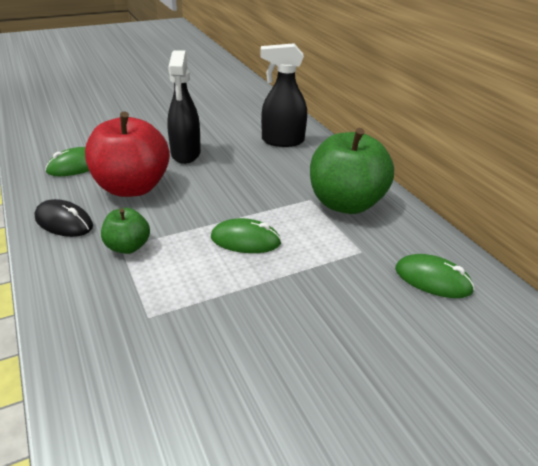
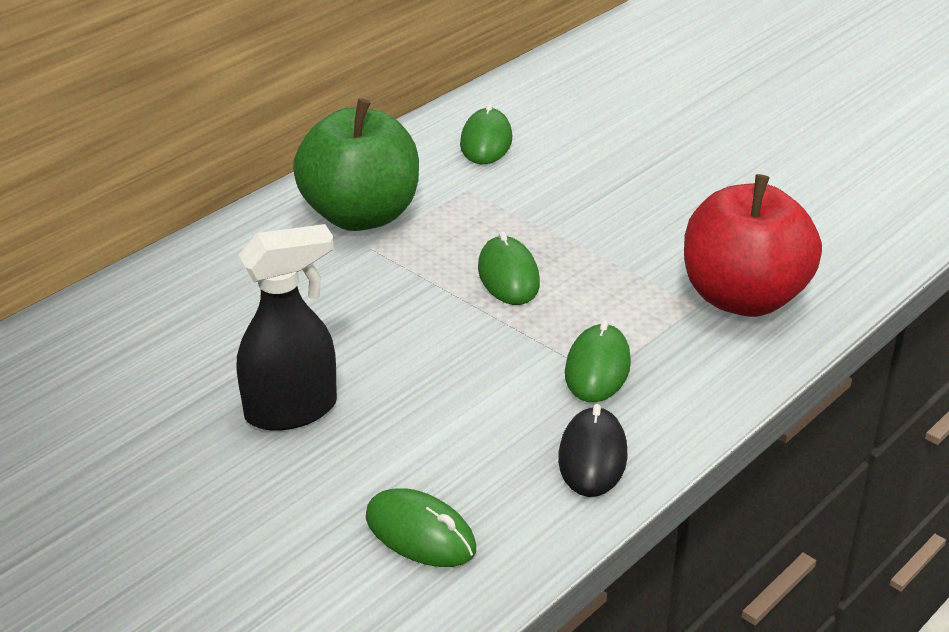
camera: 110 degrees left, 0 degrees up
red apple [85,111,170,197] -> red apple moved to [684,174,822,317]
green apple [101,208,150,254] -> green mouse [565,320,631,402]
black spray bottle [260,43,307,147] -> none

